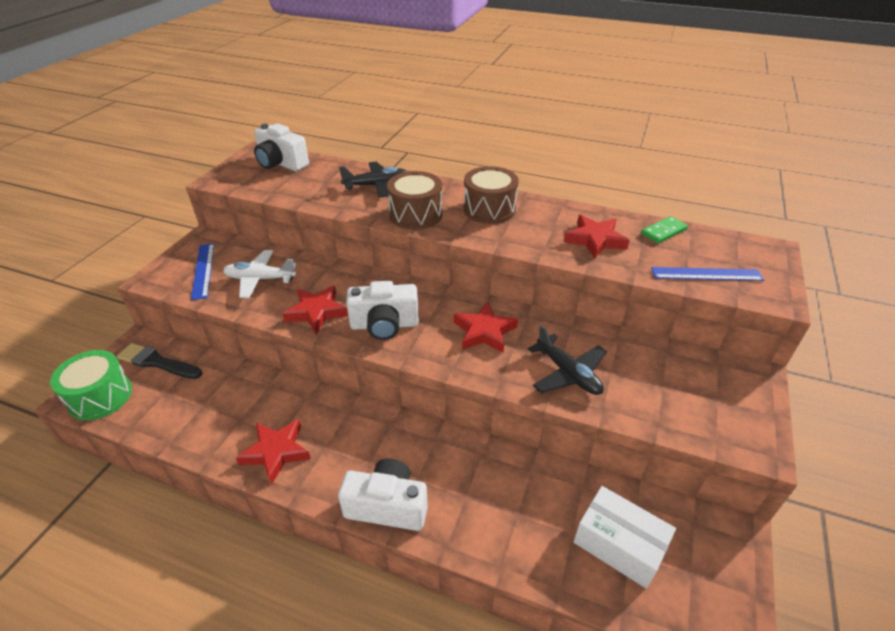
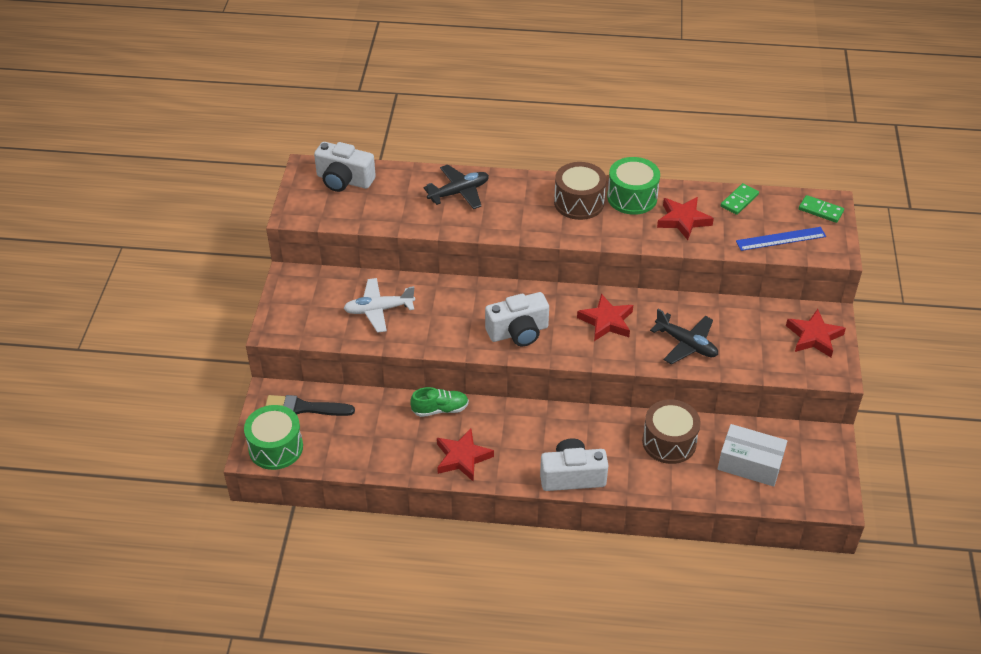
camera: 15 degrees left, 5 degrees up
blue ruler [191,243,215,300] -> none
red star [283,286,348,334] -> red star moved to [786,309,846,357]
brown drum [387,171,442,230] -> brown drum moved to [642,399,701,464]
none -> green shoe [410,387,469,417]
none -> green drum [607,157,660,215]
none -> green domino [799,195,844,223]

